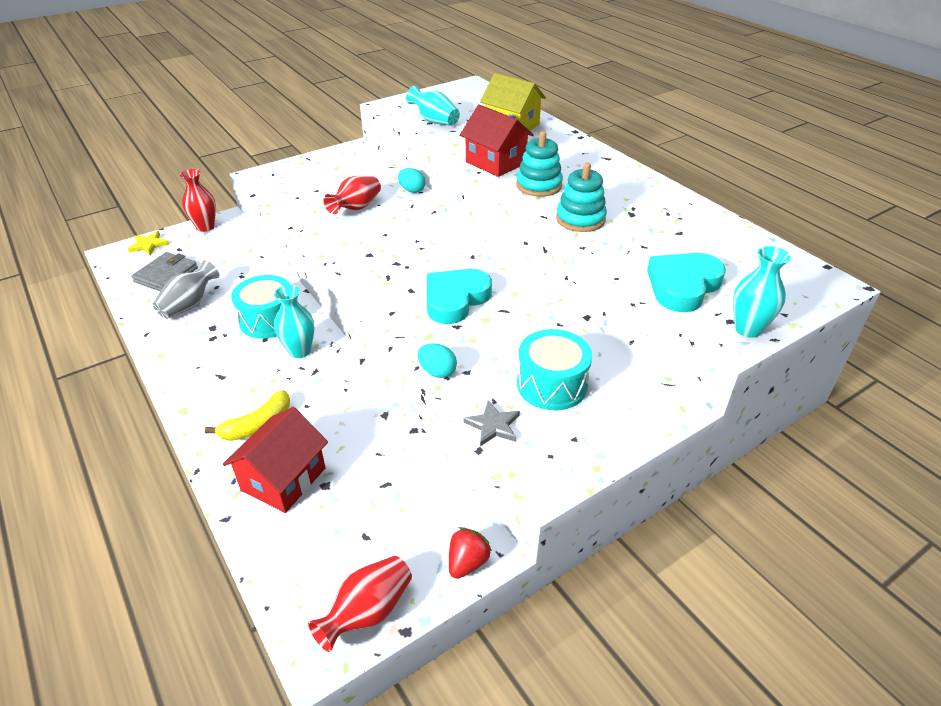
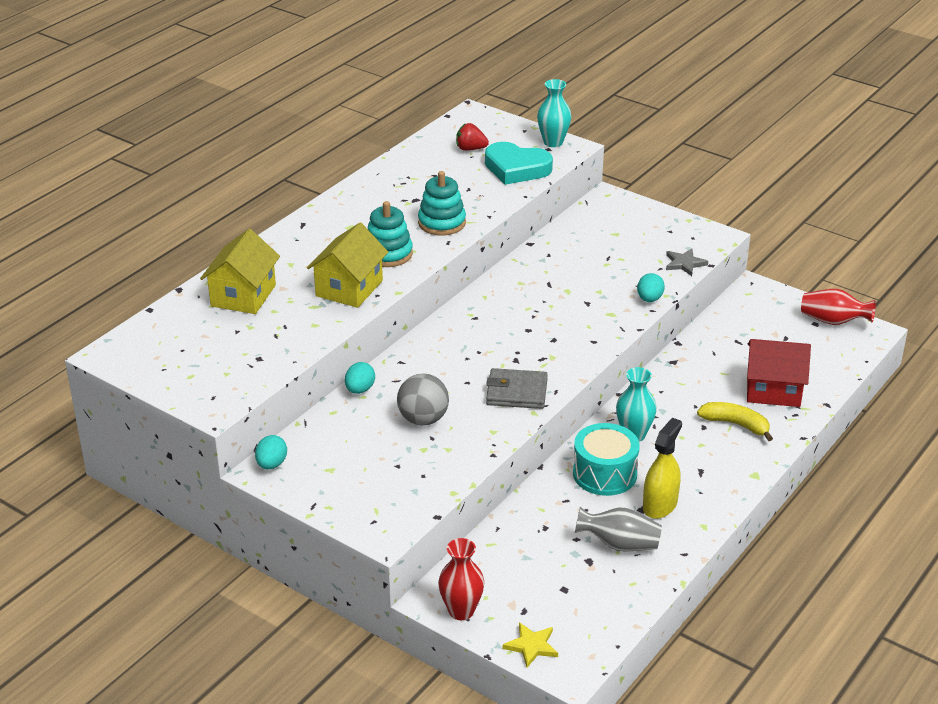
camera: 110 degrees left, 5 degrees down
grey wallet [132,252,198,291] -> grey wallet moved to [486,368,548,409]
red vase [323,176,381,214] -> grey ball [397,374,449,425]
turquoise vase [406,86,460,126] -> none
turquoise heart [427,269,492,324] -> none
red strawberry [449,527,492,579] -> red strawberry moved to [456,123,489,151]
red house [460,104,533,177] -> yellow house [307,223,388,308]
turquoise drum [517,329,592,410] -> none
none -> turquoise egg [255,435,287,469]
none -> yellow spray bottle [643,418,682,519]

